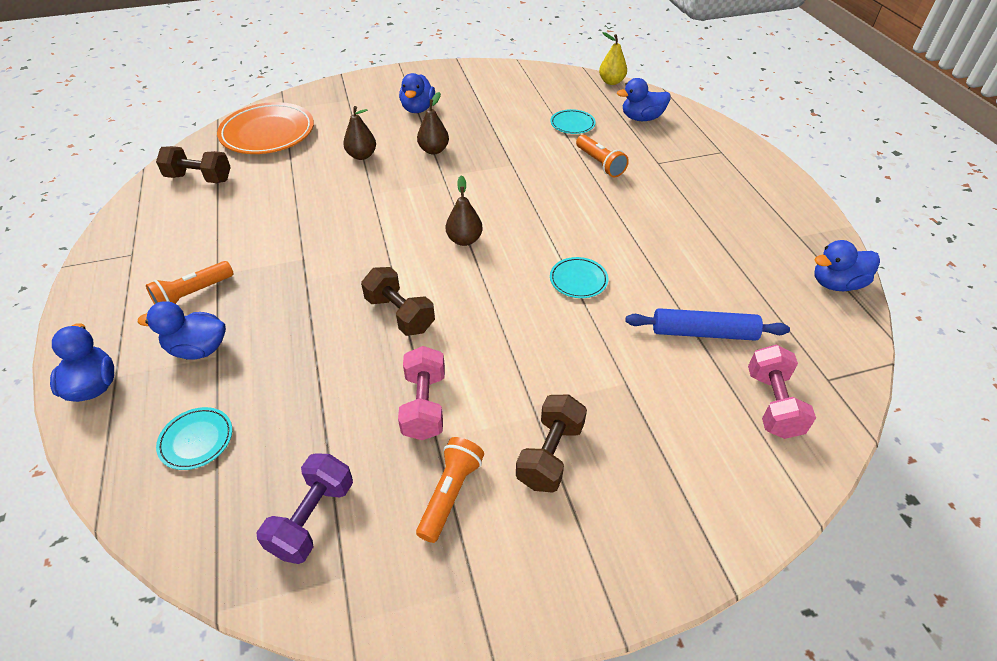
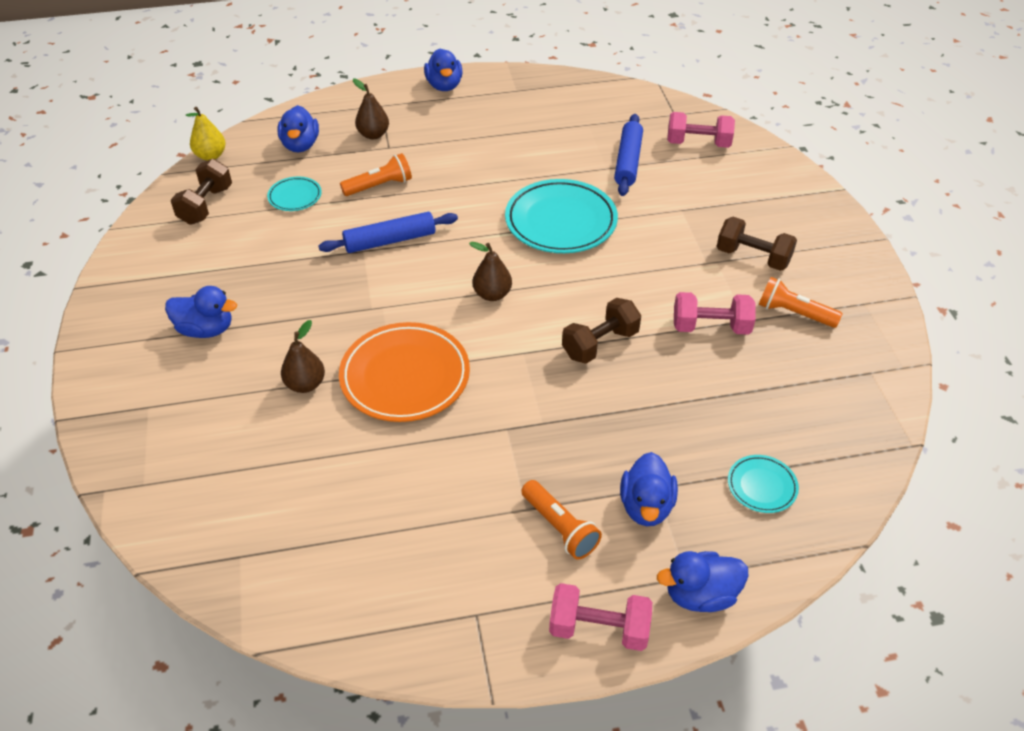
camera: 85 degrees left, 0 degrees up
brown dumbbell [156,146,231,183] -> brown dumbbell moved to [171,159,232,225]
orange plate [217,102,314,154] -> orange plate moved to [339,322,470,422]
purple dumbbell [256,453,353,564] -> none
brown pear [417,92,449,154] -> brown pear moved to [353,79,389,139]
turquoise plate [550,257,608,298] -> turquoise plate [505,179,618,253], size x2.04
blue duck [814,240,880,291] -> blue duck moved to [424,49,463,91]
none -> blue rolling pin [319,212,458,253]
none -> pink dumbbell [549,583,652,651]

